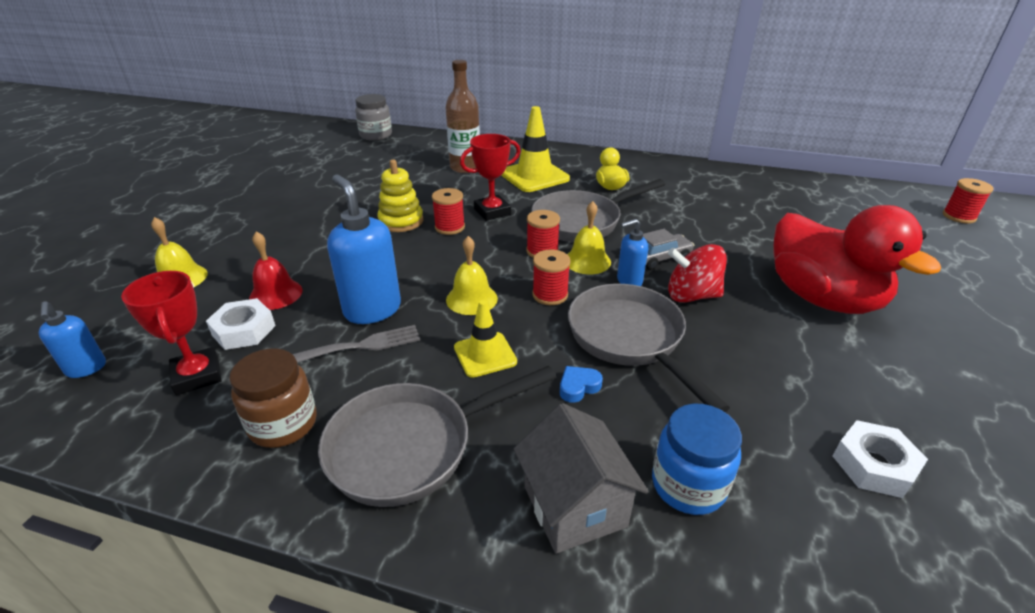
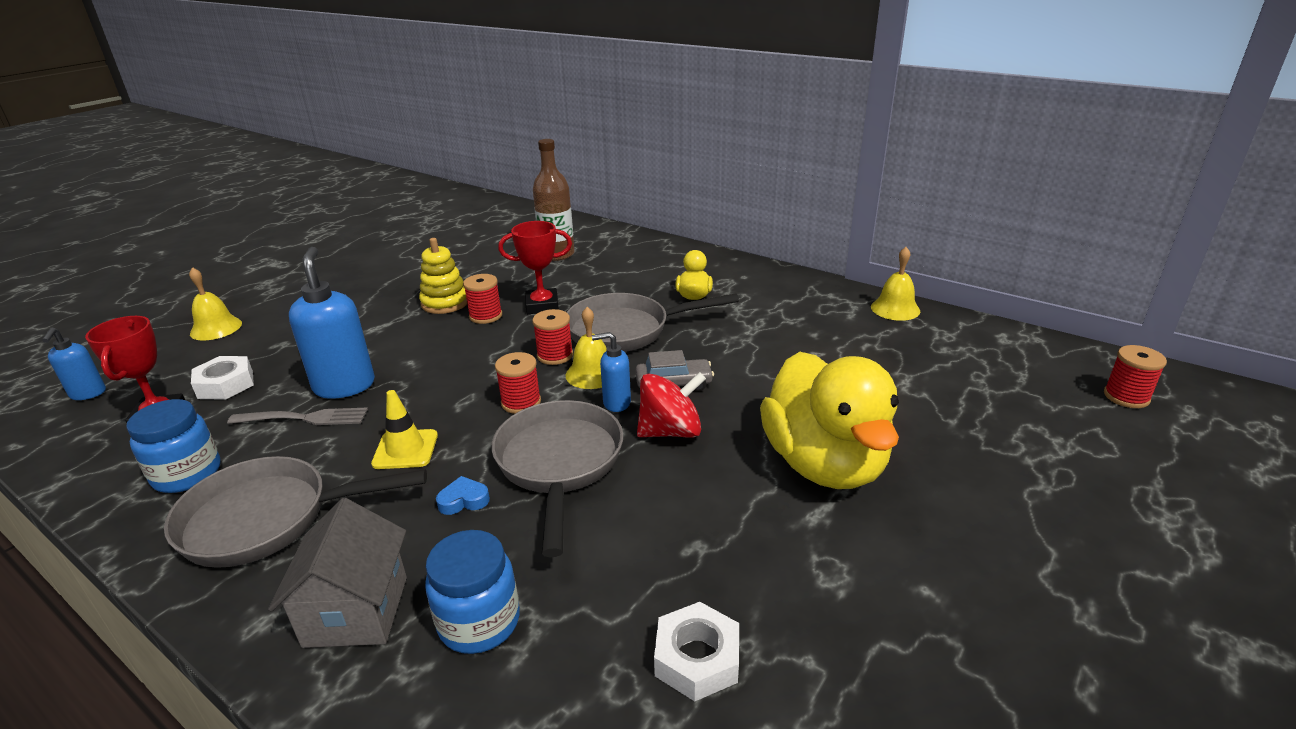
camera: 20 degrees right, 5 degrees down
brown jar [229,348,317,448] -> blue jar [126,399,220,493]
red bell [249,231,302,310] -> none
grey jar [355,94,392,141] -> none
yellow bell [446,236,498,315] -> yellow bell moved to [871,247,920,321]
yellow traffic cone [501,106,570,192] -> none
red spinning top [668,244,727,303] -> red spinning top turned 135 degrees clockwise [637,372,706,438]
red duck [773,205,941,314] -> yellow duck [760,352,899,489]

